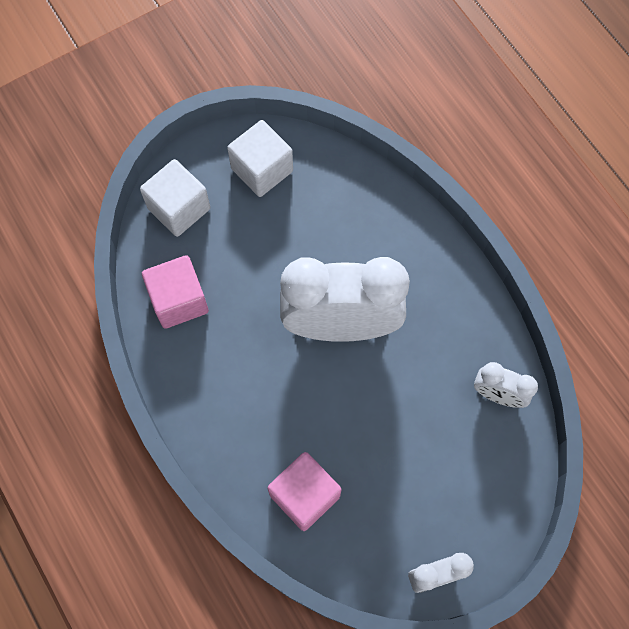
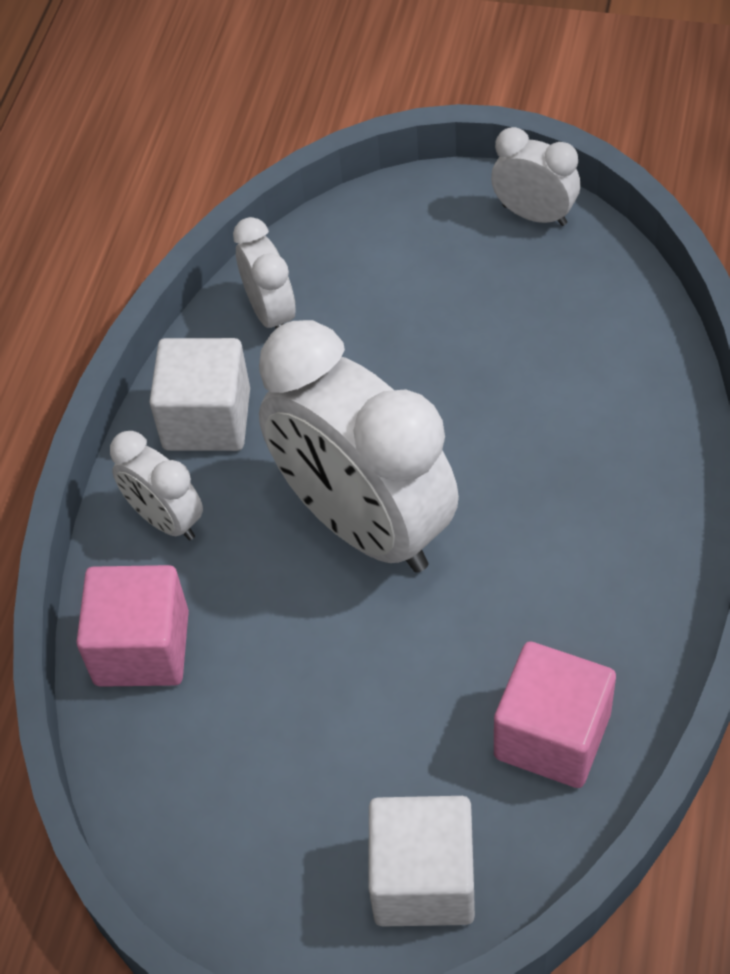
camera: 130 degrees left, 15 degrees down
white cube [227,120,293,197] -> white cube moved to [150,338,250,451]
pink cube [268,452,341,531] -> pink cube moved to [76,565,189,687]
none -> white clock [110,431,203,540]

